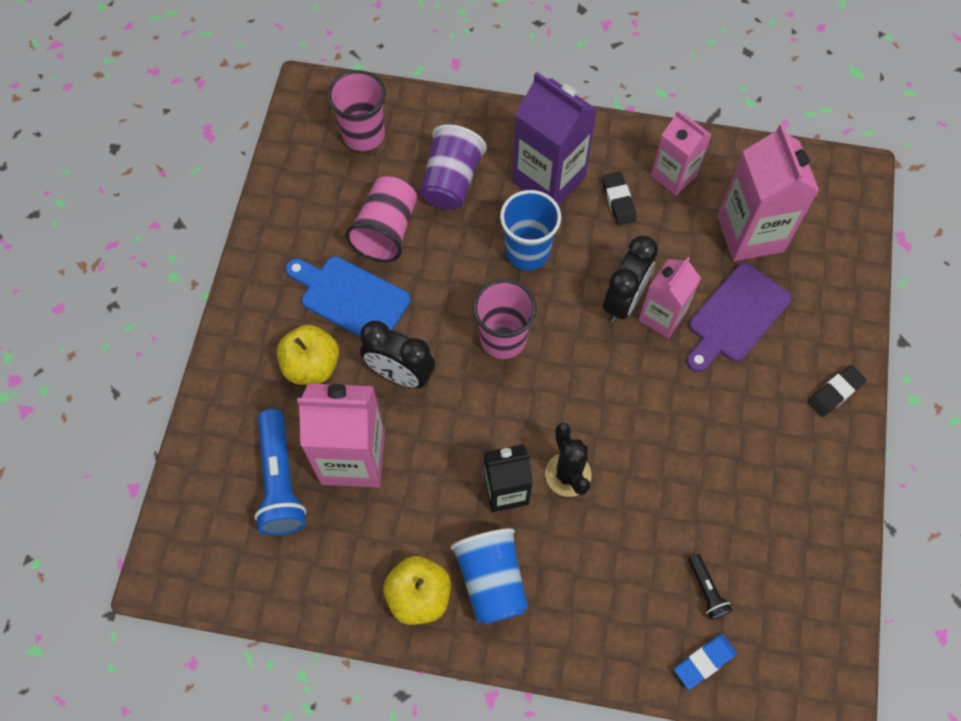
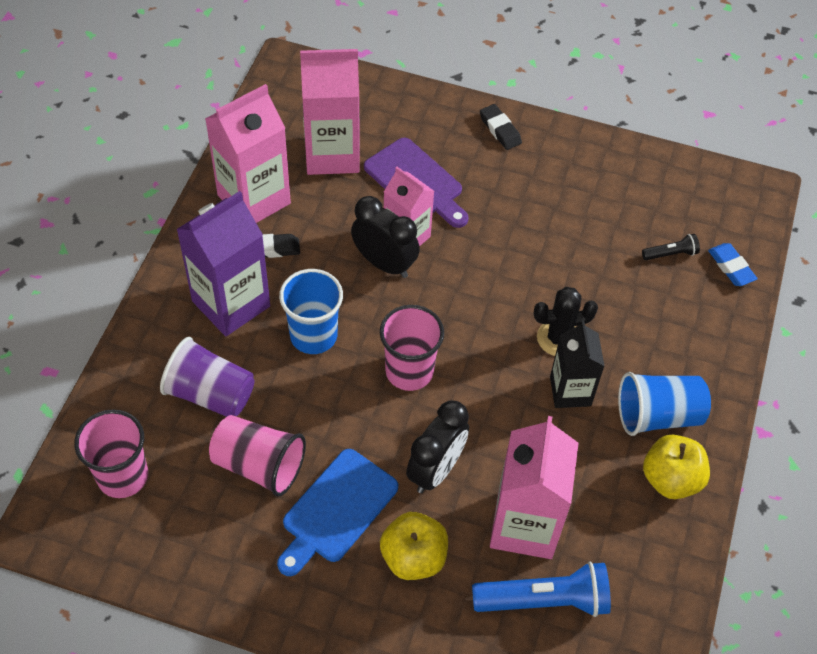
camera: 85 degrees left, 10 degrees down
pink carton [651,110,712,196] -> pink carton [205,84,291,223], size x1.58

